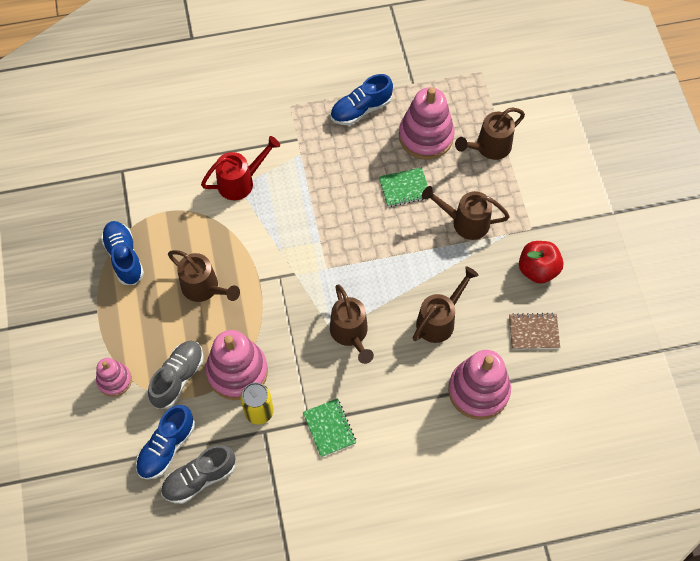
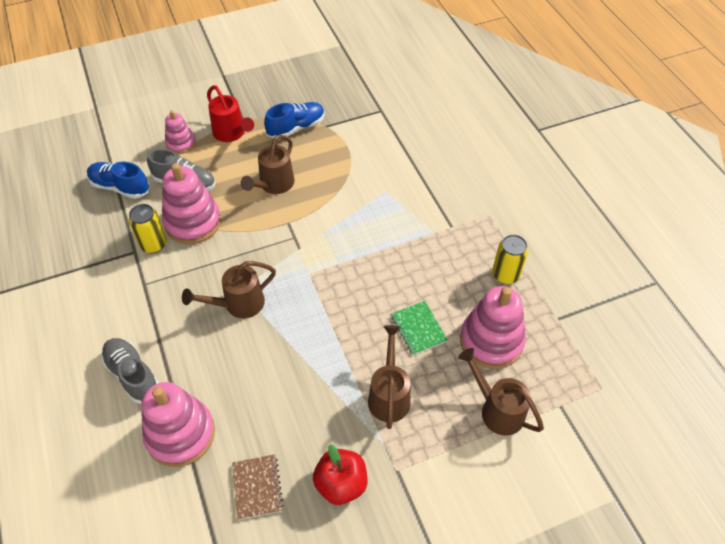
camera: 80 degrees right, 10 degrees down
grey shoe [161,445,235,504] -> grey shoe moved to [101,338,159,404]
red watering can [201,136,280,200] -> red watering can moved to [207,85,254,142]
green notebook [303,398,356,457] -> none
blue shoe [330,74,393,125] -> yellow can [492,234,528,284]
brown watering can [413,267,479,343] -> none

